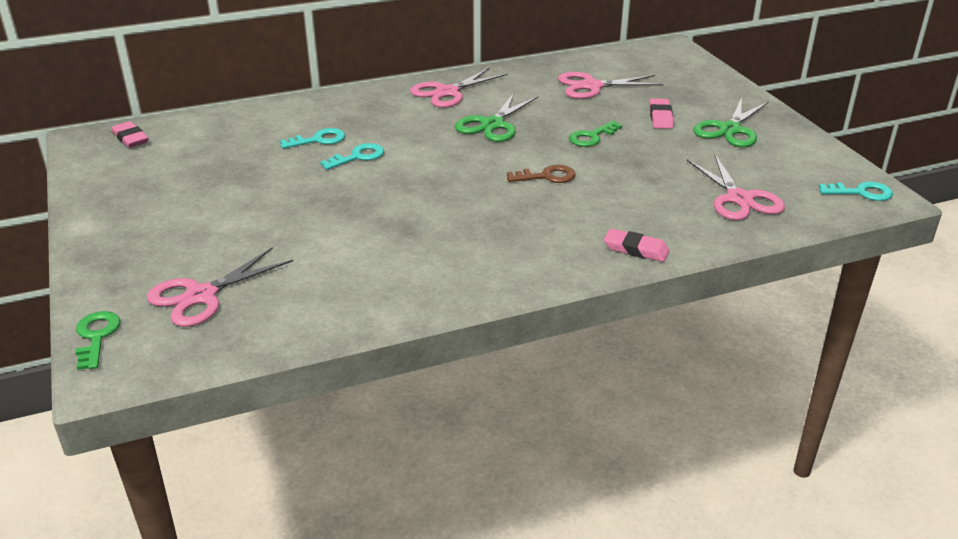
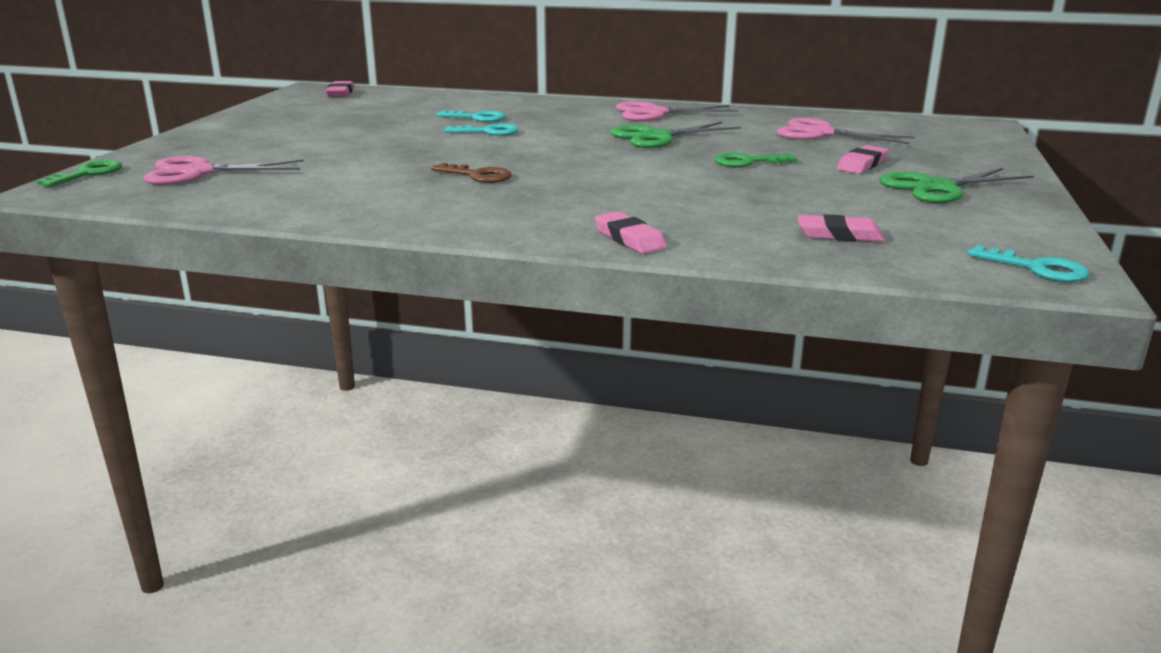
camera: 35 degrees right, 10 degrees down
brown key [507,165,576,183] -> brown key moved to [431,163,512,183]
pink scissors [687,155,785,220] -> pink eraser [798,214,884,242]

